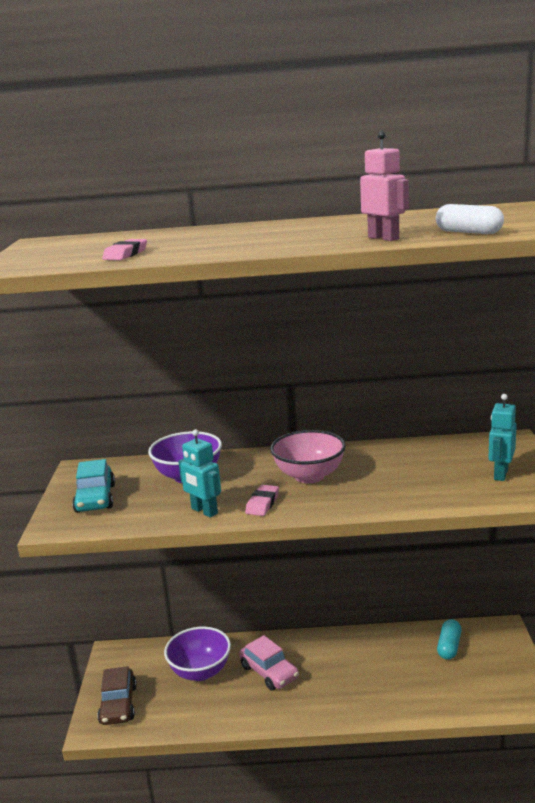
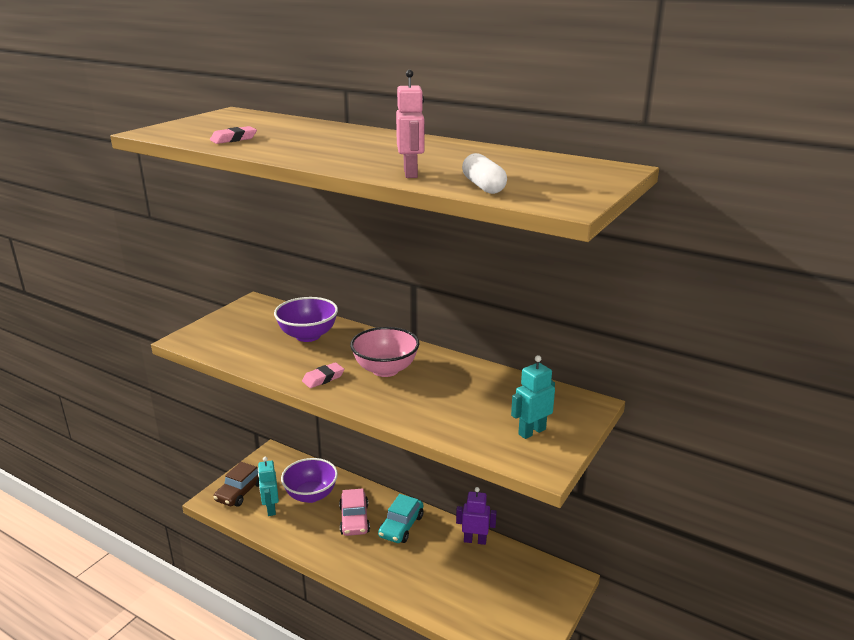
camera: 30 degrees right, 5 degrees up
turquoise car [72,459,115,513] -> turquoise car moved to [378,494,423,543]
turquoise robot [178,429,221,517] -> turquoise robot moved to [258,457,279,516]
turquoise capsule [437,619,461,660] -> none
none -> purple robot [456,487,497,545]

